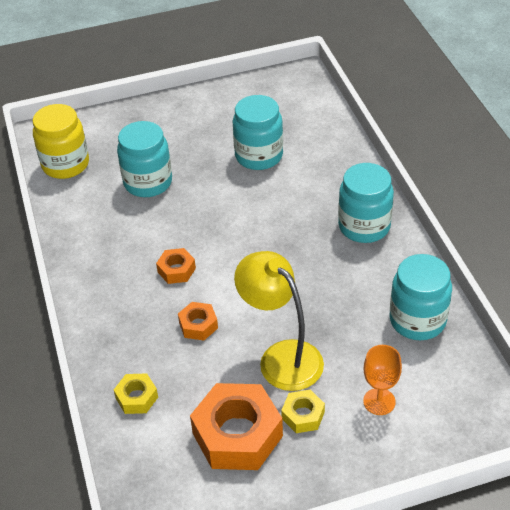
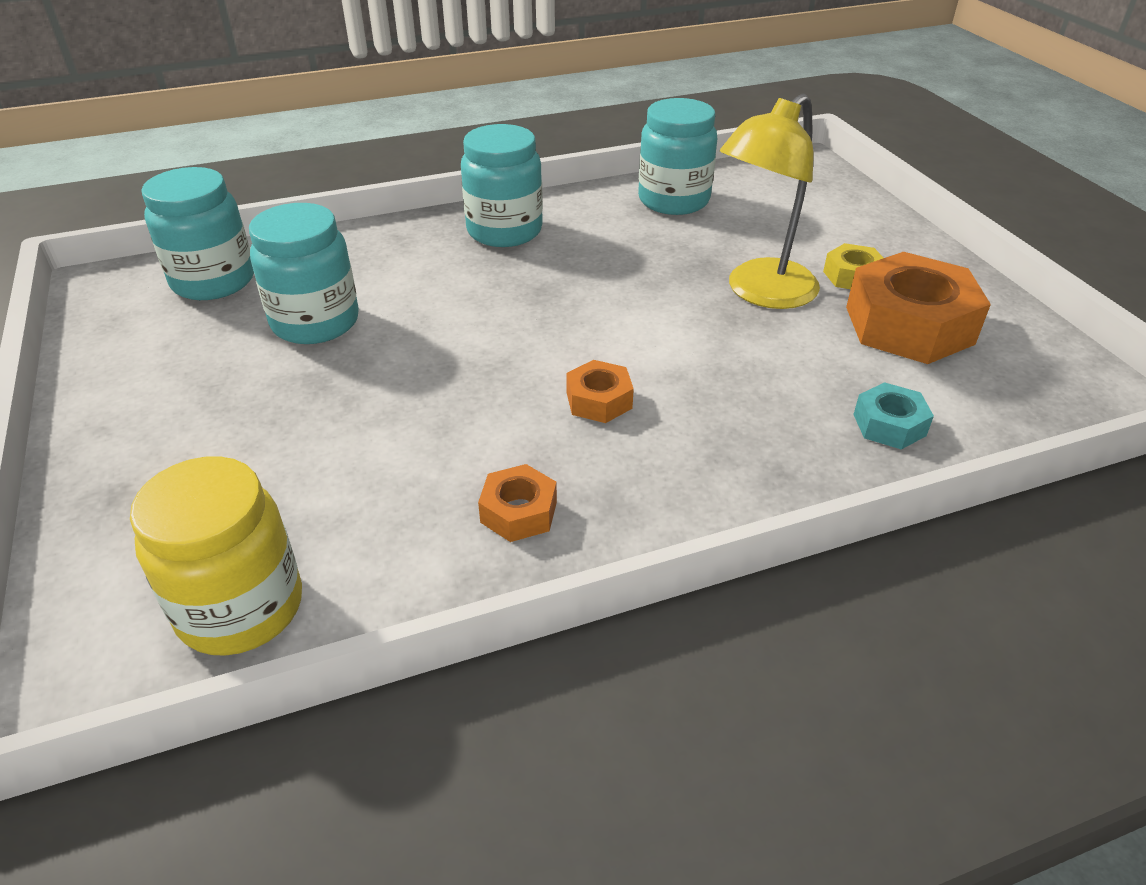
camera: 95 degrees left, 5 degrees down
yellow nut [114,373,158,414] -> turquoise nut [853,382,934,450]
turquoise jar [117,121,172,197] -> turquoise jar moved to [142,167,254,300]
orange nut [178,302,218,341] -> orange nut moved to [478,464,557,542]
orange goblet [363,345,402,415] -> none

